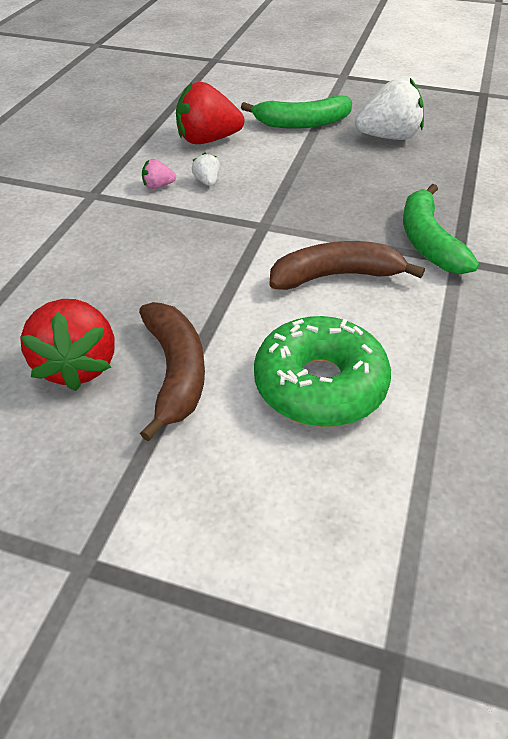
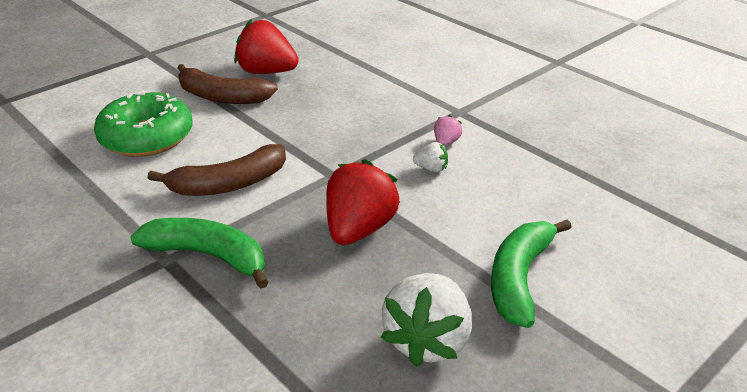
camera: 120 degrees right, 10 degrees down
red strawberry [176,82,244,144] -> red strawberry moved to [326,159,400,245]
brown banana [269,241,425,290] -> brown banana turned 45 degrees clockwise [148,144,286,196]

